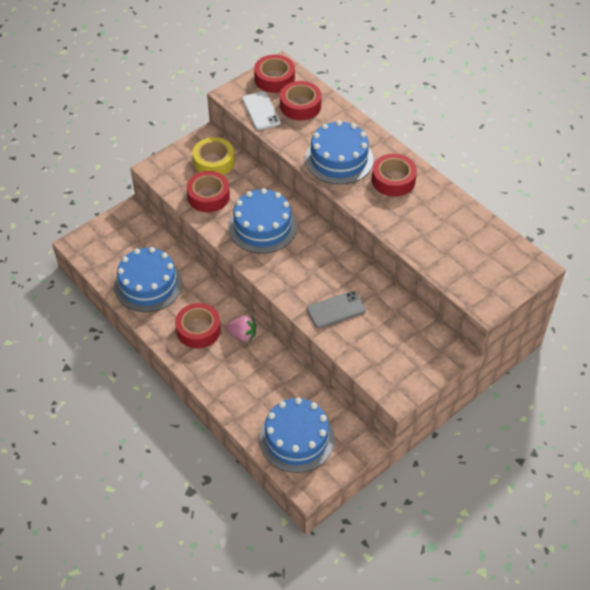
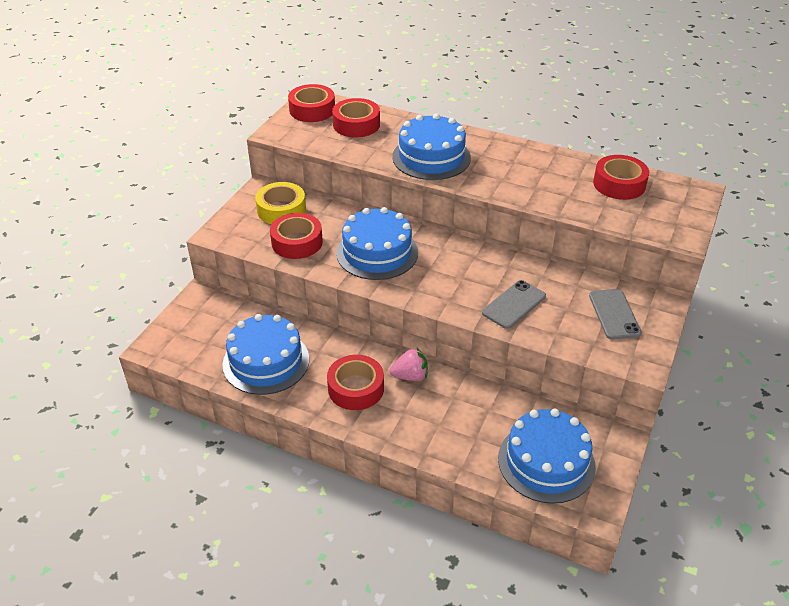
camera: 25 degrees left, 10 degrees down
white phone [242,91,280,130] -> none
red tape [372,154,417,197] -> red tape moved to [593,155,649,200]
none -> grey phone [589,289,642,339]

